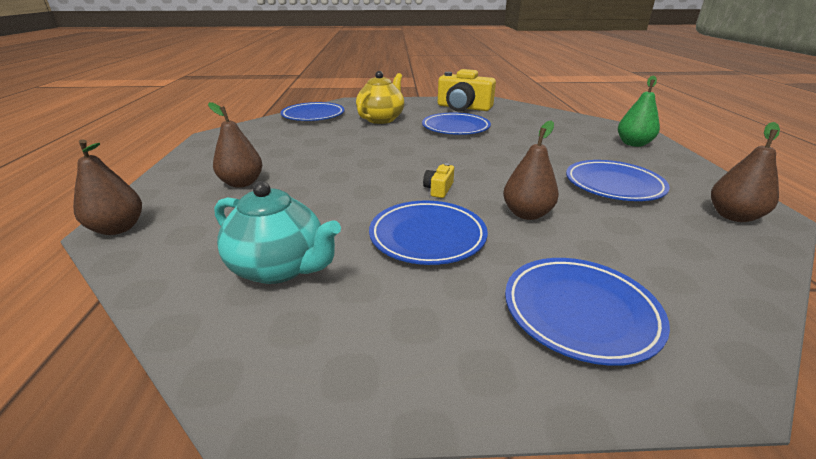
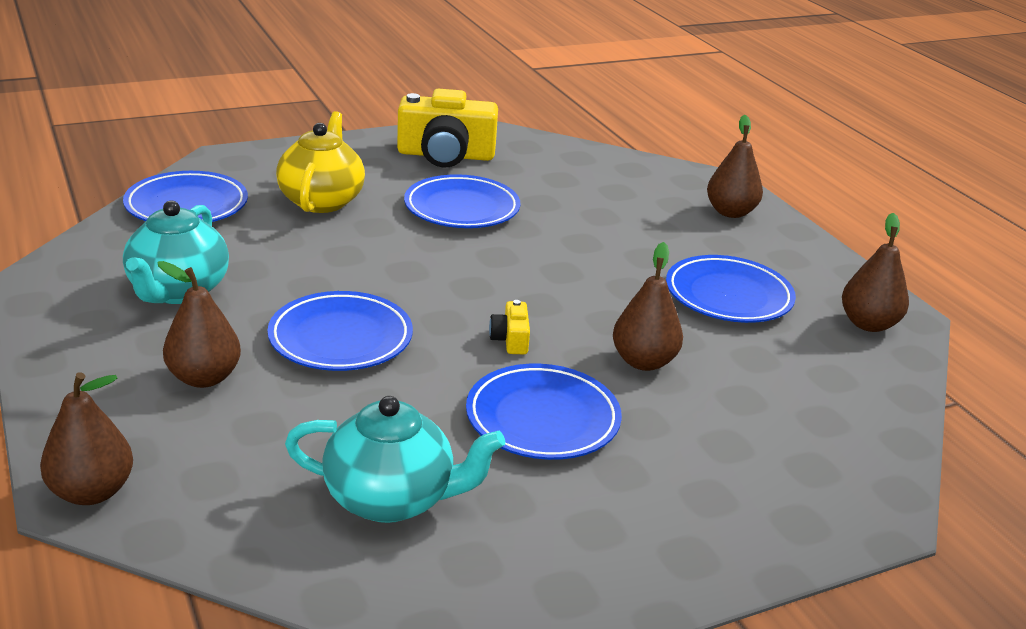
camera: 25 degrees left, 0 degrees up
blue plate [505,258,670,366] -> blue plate moved to [267,291,413,371]
green pear [618,76,660,147] -> brown pear [707,115,763,218]
none -> turquoise teapot [123,201,229,304]

